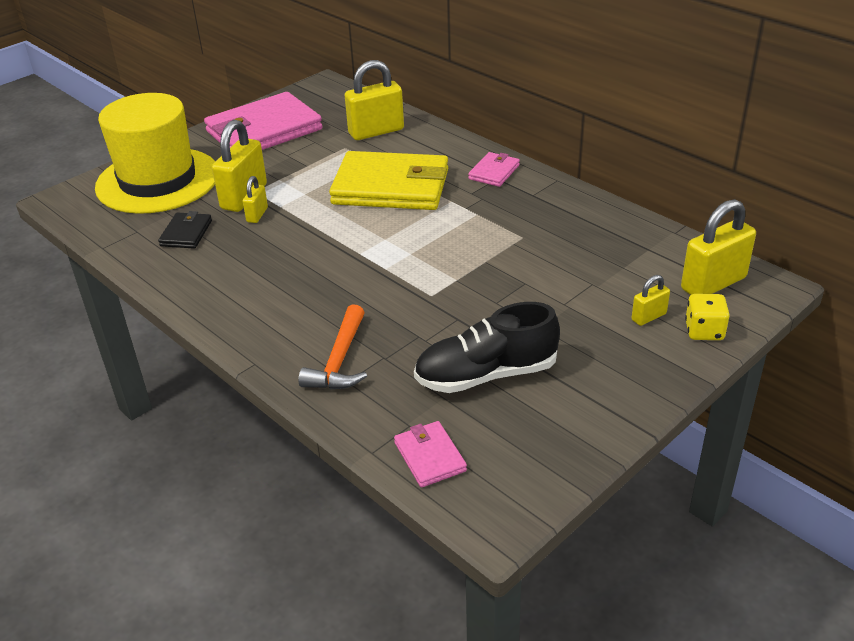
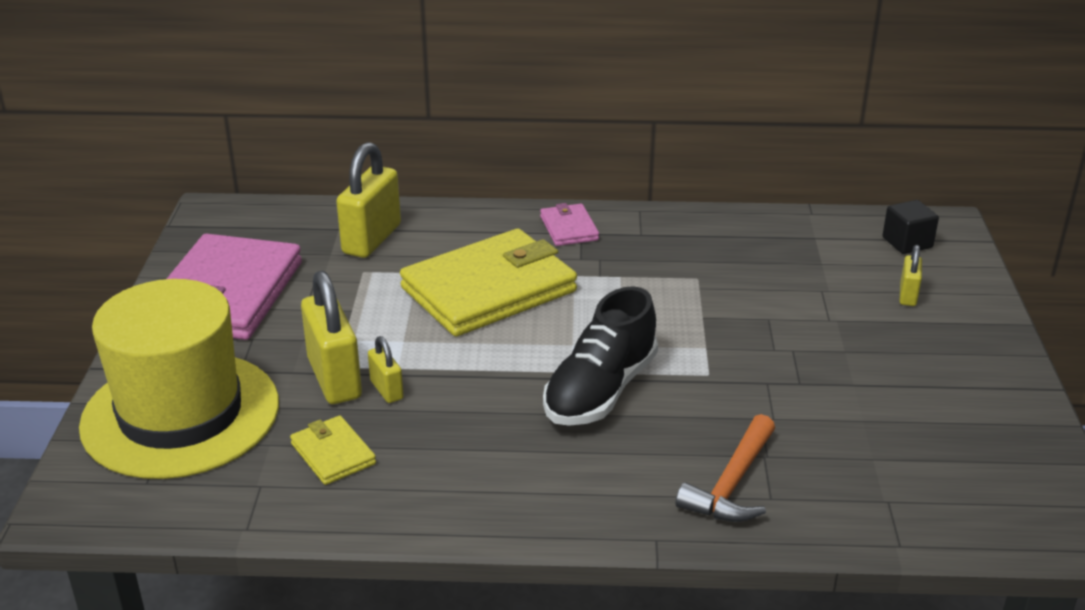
camera: 45 degrees left, 5 degrees down
black wallet [158,211,212,249] -> yellow wallet [290,416,376,485]
orange hammer [298,304,367,389] -> orange hammer turned 60 degrees clockwise [676,414,775,522]
pink wallet [394,421,467,487] -> none
black shoe [414,302,560,393] -> black shoe moved to [543,286,658,426]
yellow padlock [681,199,756,295] -> black cube [882,200,939,254]
yellow dice [685,294,730,340] -> none

